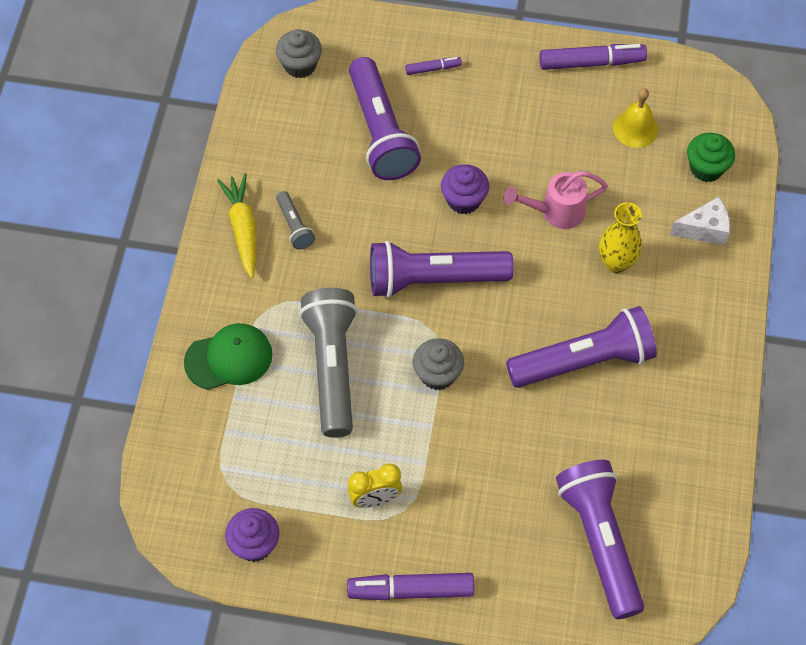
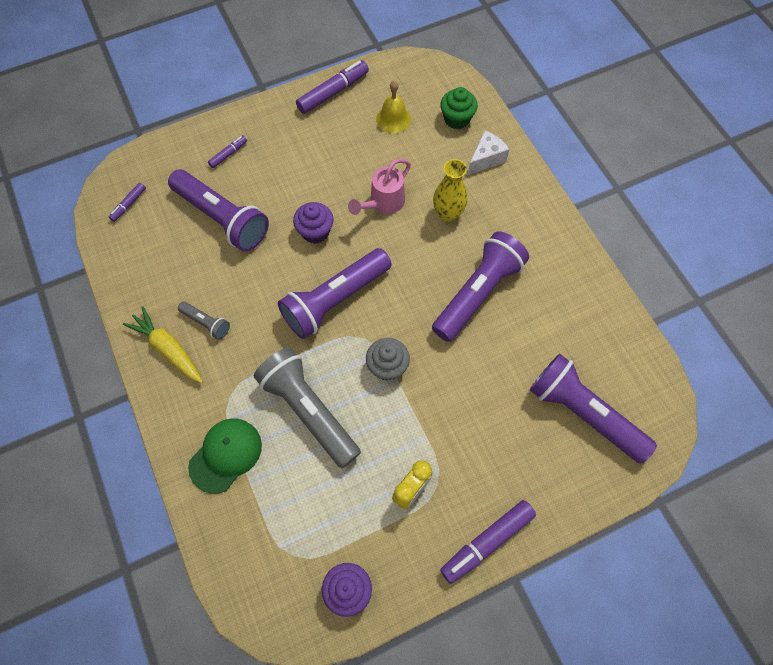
camera: 35 degrees left, 5 degrees up
grey cupcake [276,29,322,78] -> purple marker [109,183,146,222]

